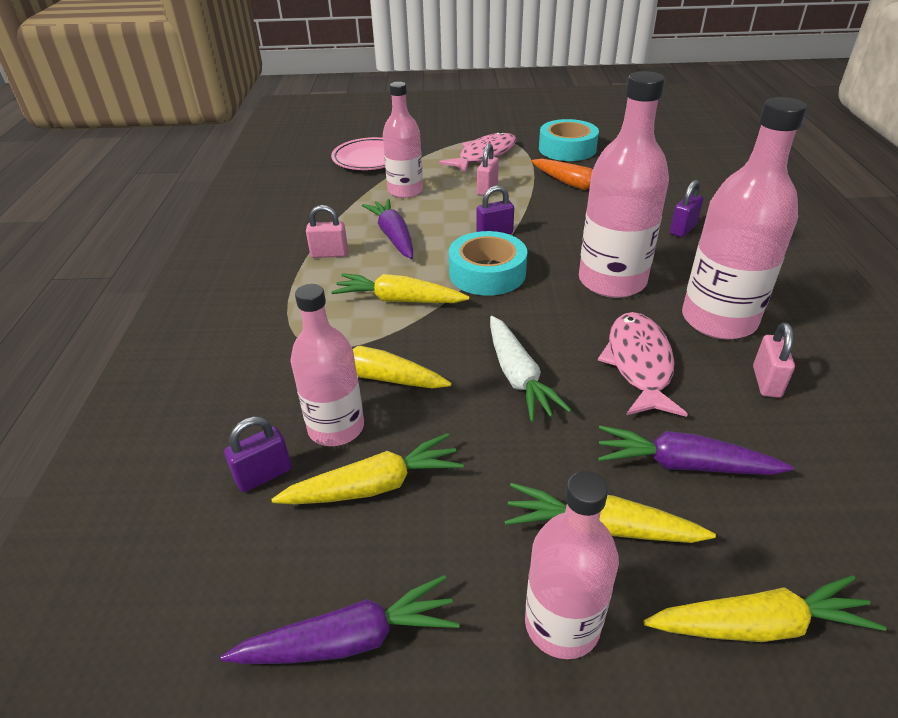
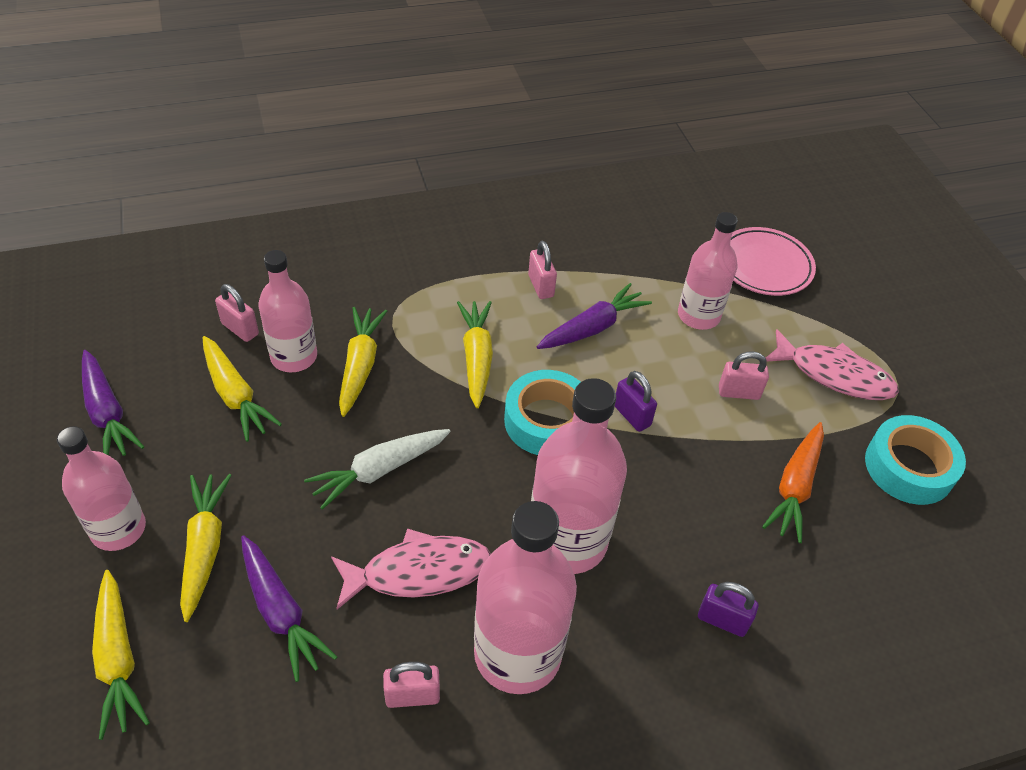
camera: 70 degrees right, 10 degrees up
purple padlock [224,417,292,492] -> pink padlock [215,284,259,342]
purple carrot [598,426,794,475] -> purple carrot turned 150 degrees clockwise [241,535,337,682]

